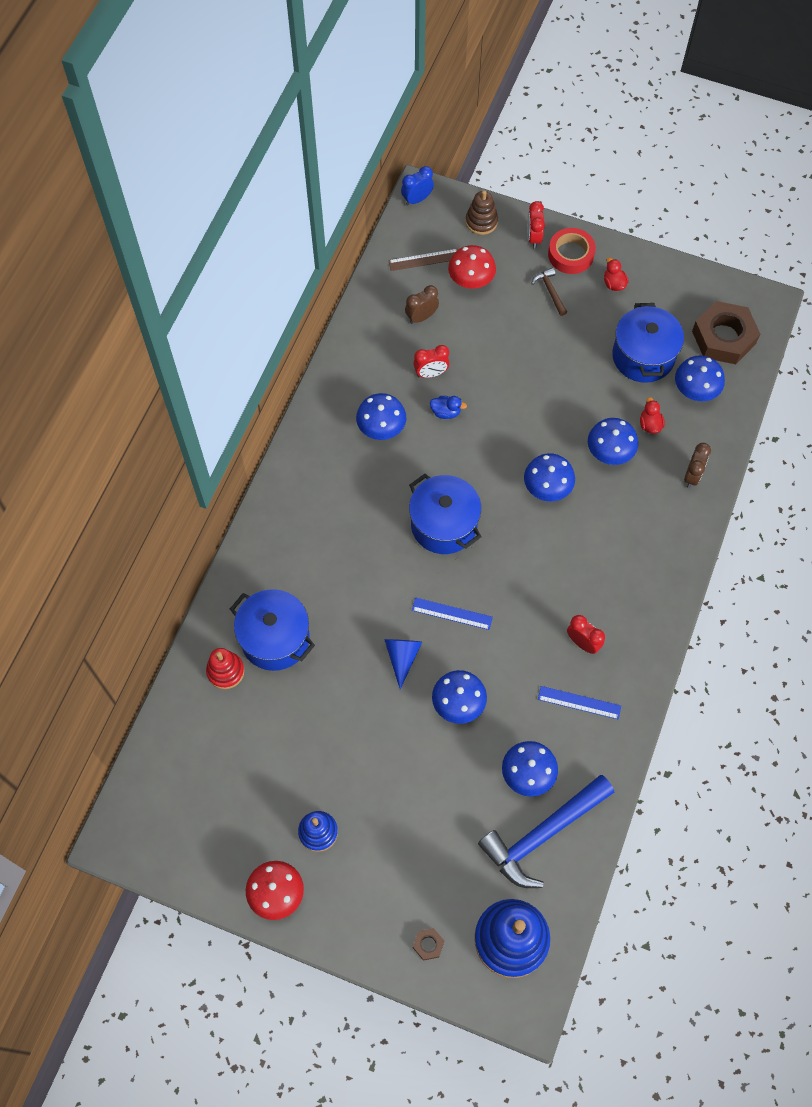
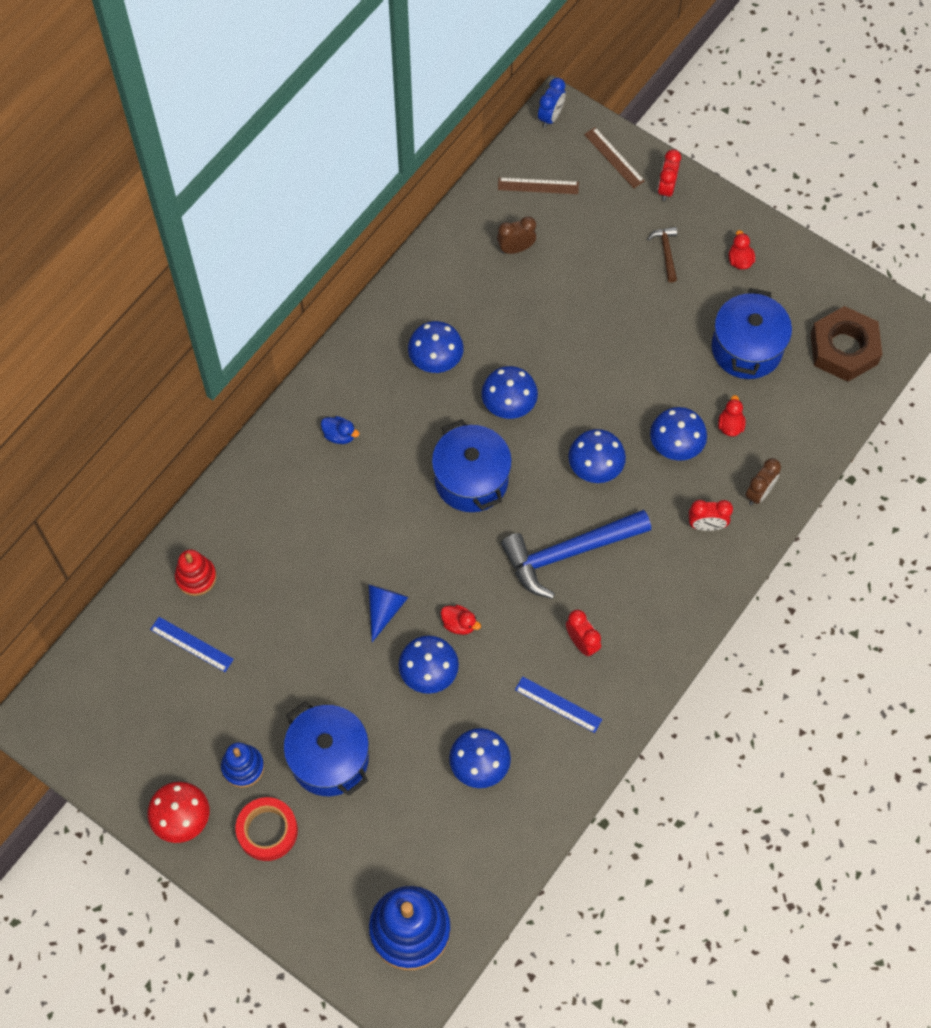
camera: 15 degrees right, 0 degrees up
blue pot [230,589,315,671] -> blue pot moved to [284,701,369,796]
blue clock [401,166,434,206] -> blue clock turned 135 degrees clockwise [538,78,565,128]
blue ruler [412,597,493,630] -> blue ruler moved to [150,617,234,672]
brown nut [413,928,444,961] -> none
red clock [414,345,449,378] -> red clock moved to [689,500,733,531]
blue duck [430,396,467,419] -> blue duck moved to [321,416,359,444]
red mushroom [448,245,496,289] -> none
brown stacking toy [466,190,498,235] -> brown ruler [584,127,645,188]
blue hammer [478,775,614,888] -> blue hammer moved to [501,510,651,599]
red tape [548,228,596,274] -> red tape moved to [236,797,298,861]
blue mushroom [675,355,725,401] -> blue mushroom moved to [481,366,538,419]
none -> red duck [441,605,481,635]

